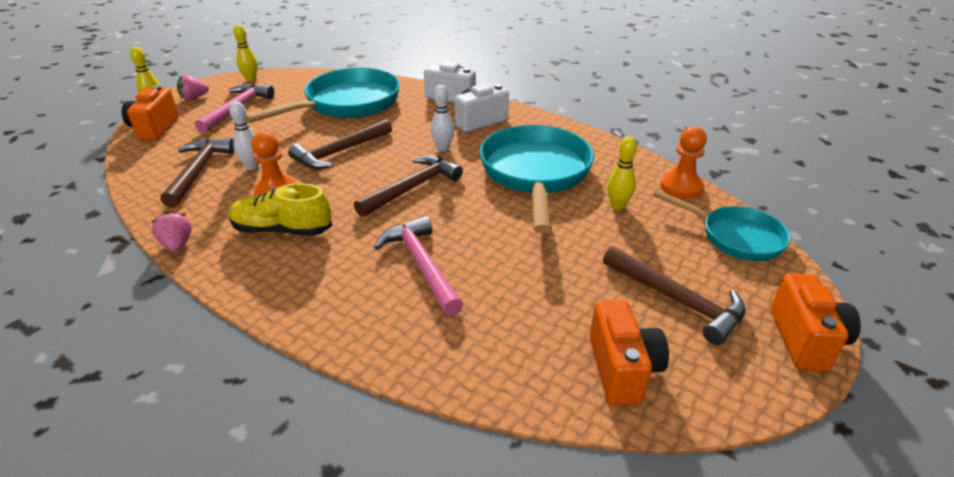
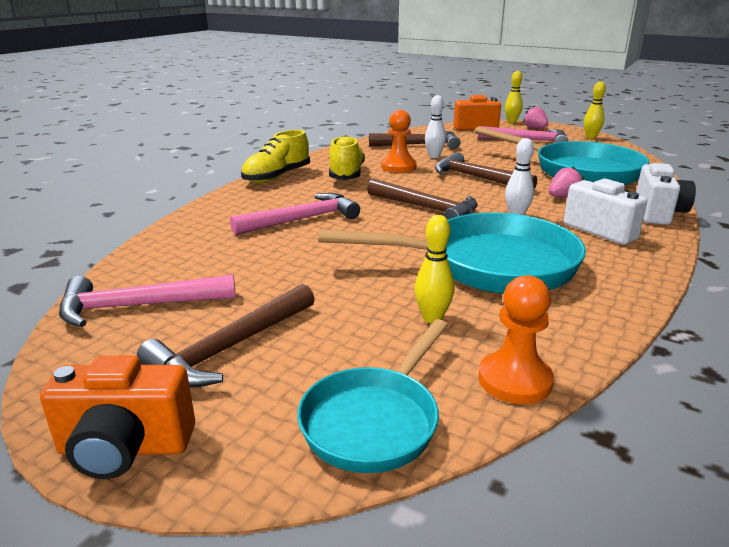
camera: 85 degrees right, 10 degrees down
pink strawberry [151,212,192,252] -> pink strawberry moved to [548,166,584,198]
orange camera [590,300,669,405] -> pink hammer [59,274,236,327]
none -> yellow shoe [241,130,310,183]

